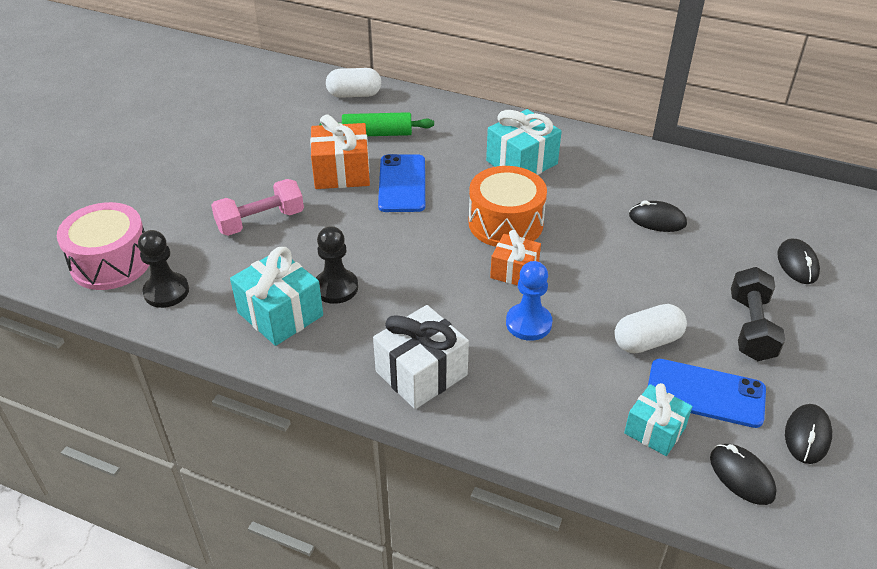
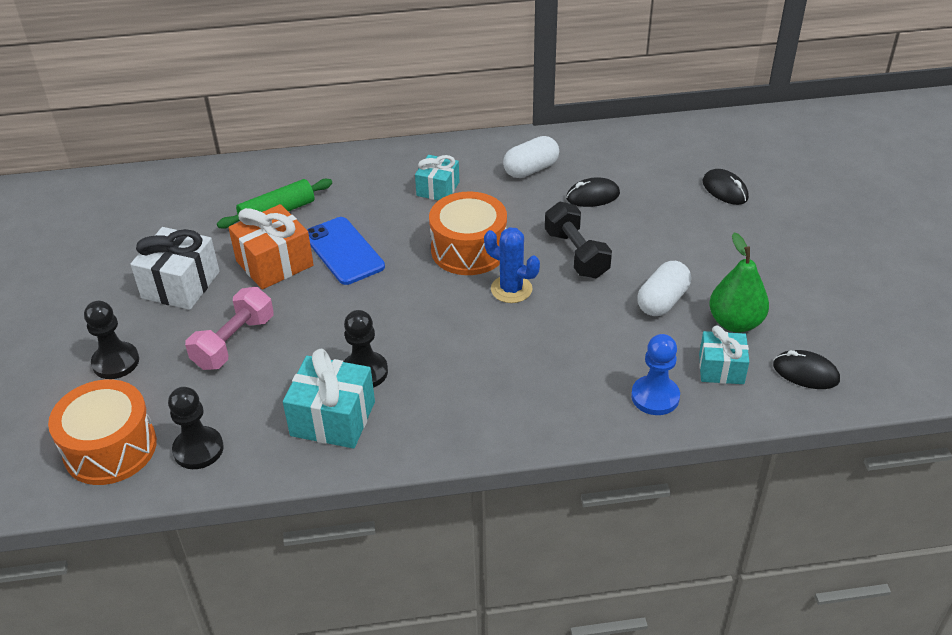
camera: 30 degrees left, 0 degrees up
pink drum [57,202,149,290] -> orange drum [48,380,157,485]
white capsule [326,68,382,98] -> white capsule moved to [503,136,559,178]
white gift [373,305,469,409] -> white gift moved to [130,227,220,310]
turquoise gift [486,109,562,175] -> turquoise gift [415,155,459,201], size x0.64
orange gift [490,230,541,286] -> blue cactus [484,227,540,303]
blue pawn [506,261,552,341] -> blue pawn moved to [631,334,680,415]
blue phone [648,359,766,428] -> green pear [709,232,769,333]
black dumbbell [731,267,785,361] -> black dumbbell moved to [545,202,612,279]
black mouse [785,404,832,464] -> none
none -> black pawn [84,301,139,379]

